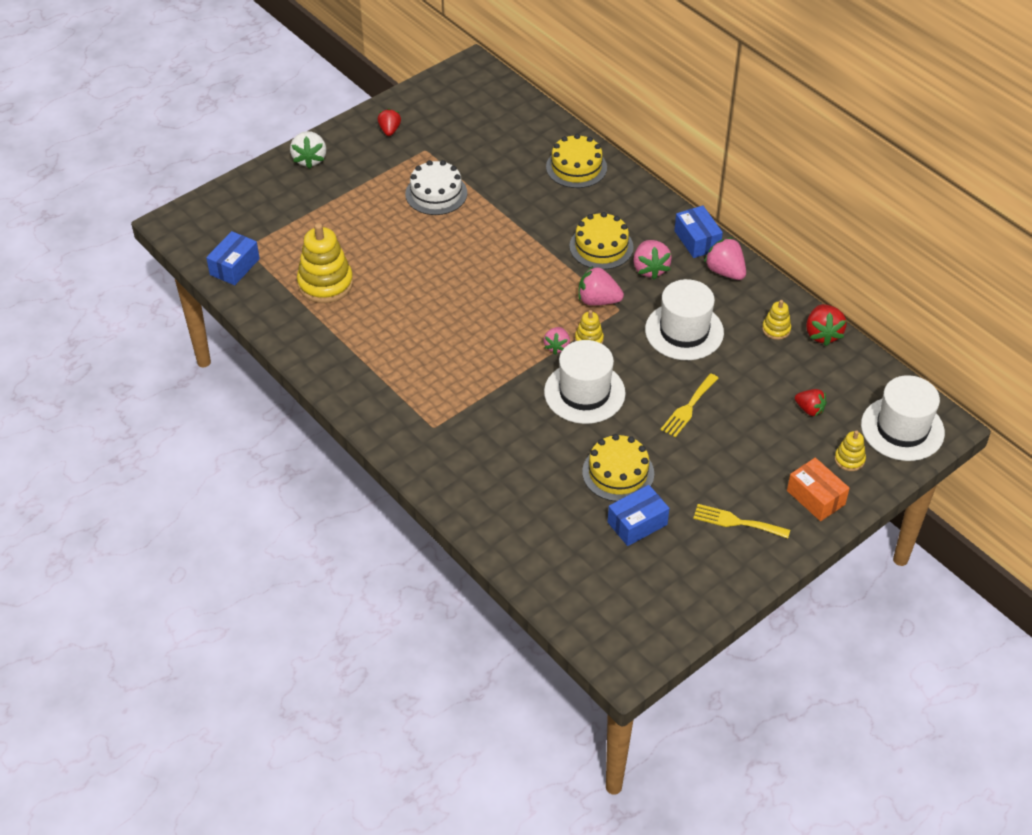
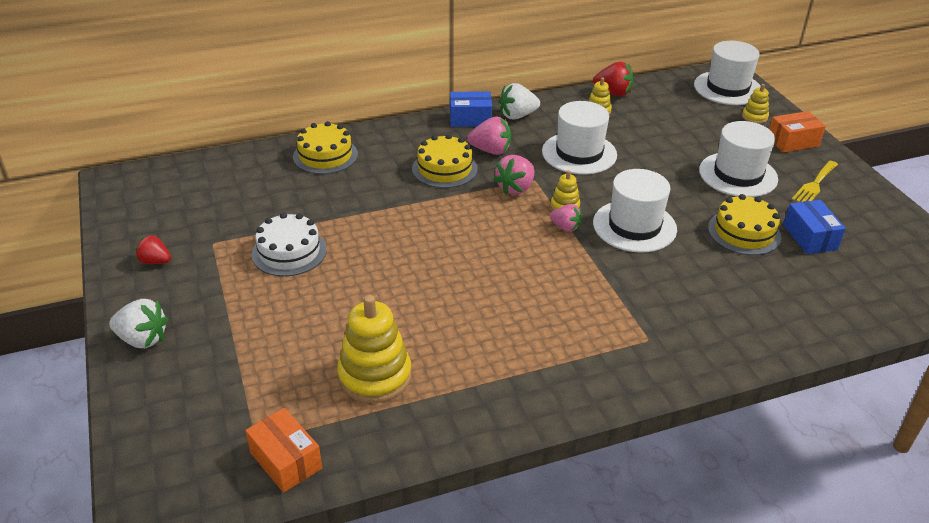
camera: 70 degrees left, 10 degrees down
blue box [206,231,260,285] -> orange box [245,408,322,493]
yellow fork [660,373,718,437] -> none
pink strawberry [704,238,746,280] -> white strawberry [499,83,540,120]
red strawberry [795,389,827,416] -> none
none -> white hat [699,121,778,197]

